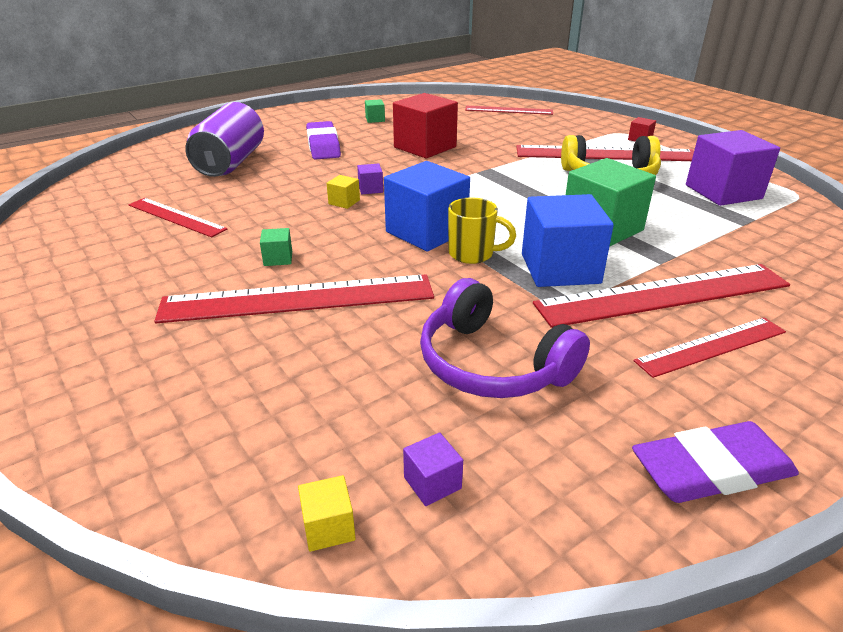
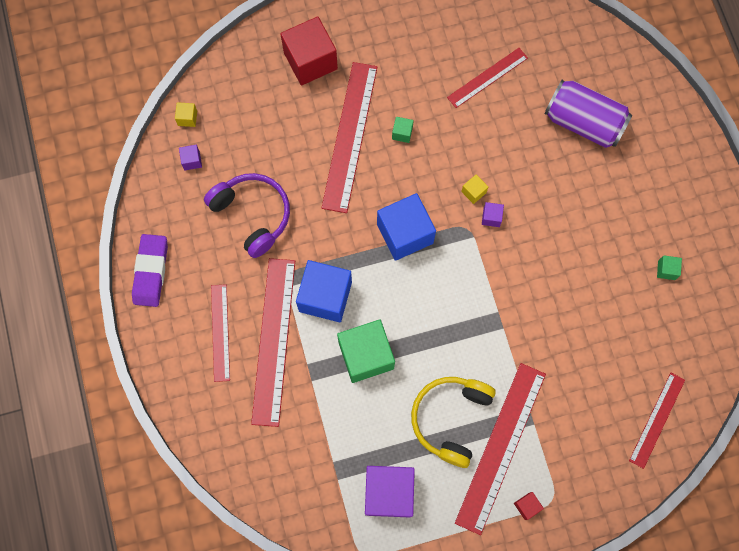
camera: 110 degrees right, 40 degrees up
purple eraser [306,121,341,160] -> none
red cube [393,93,458,158] -> red cube moved to [280,16,338,86]
purple headphones [420,278,590,398] -> purple headphones turned 75 degrees clockwise [204,173,290,258]
yellow mug [448,197,516,264] -> none

